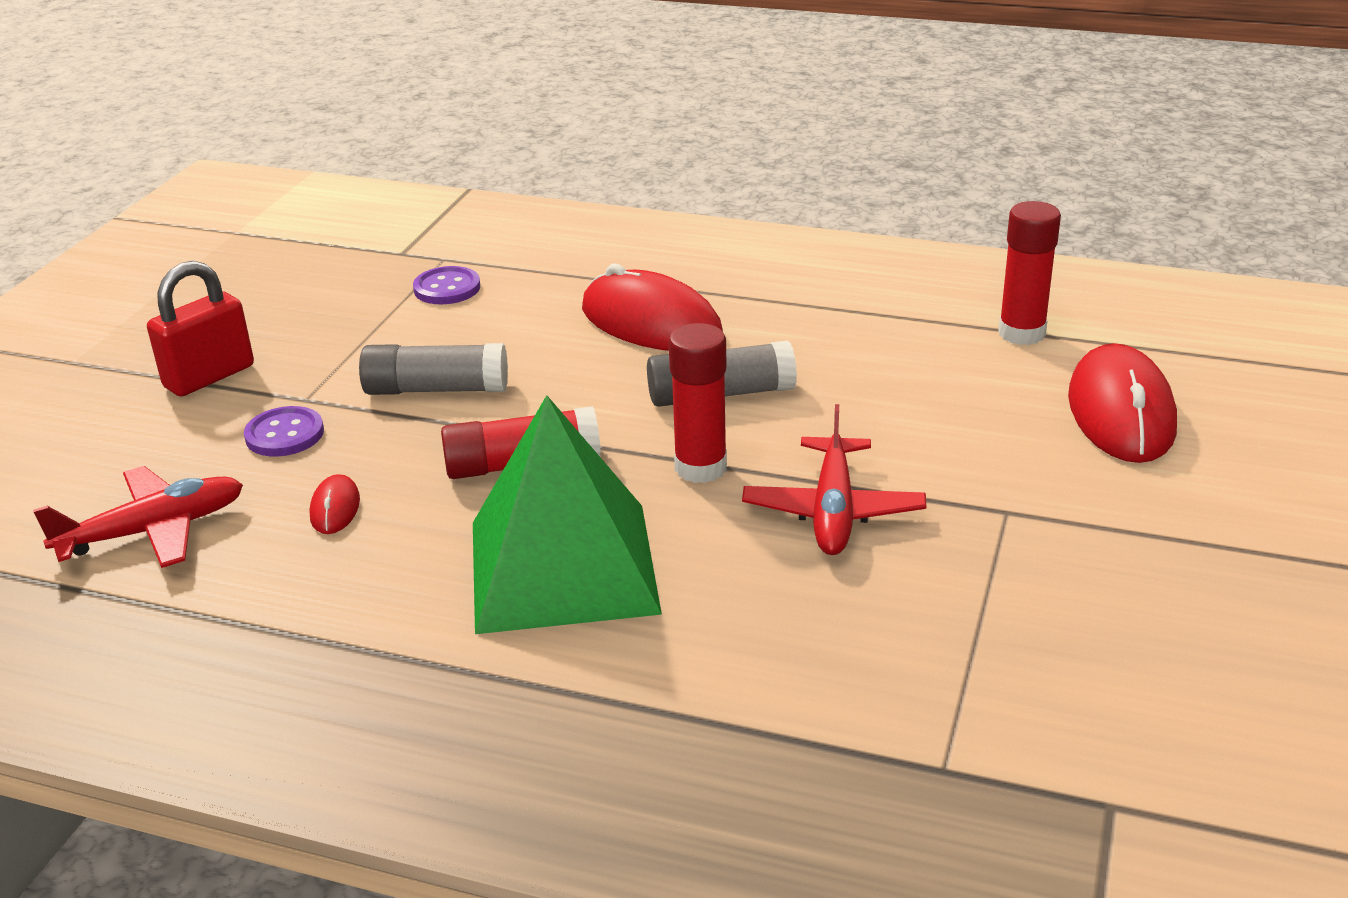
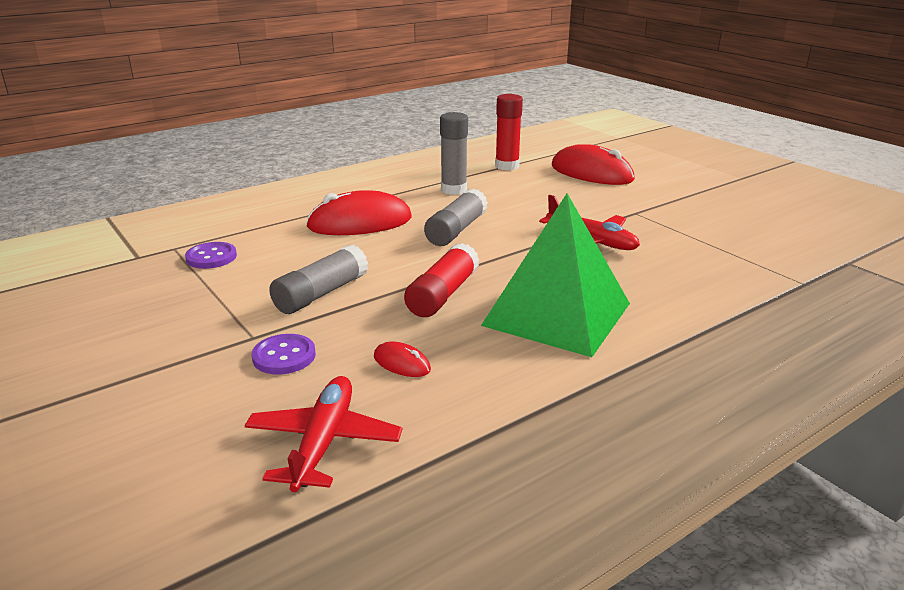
camera: 55 degrees left, 5 degrees down
red padlock [147,261,254,396] -> none
red glue stick [669,323,727,483] -> none
none -> grey glue stick [440,112,468,195]

